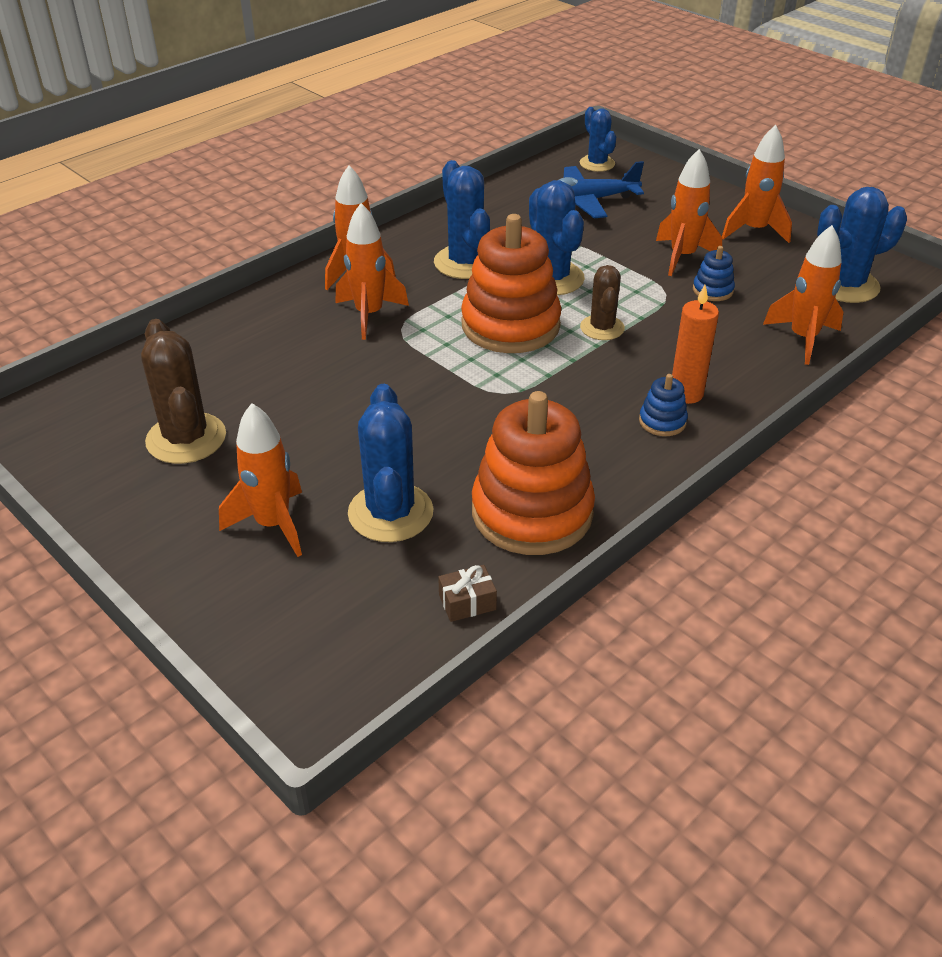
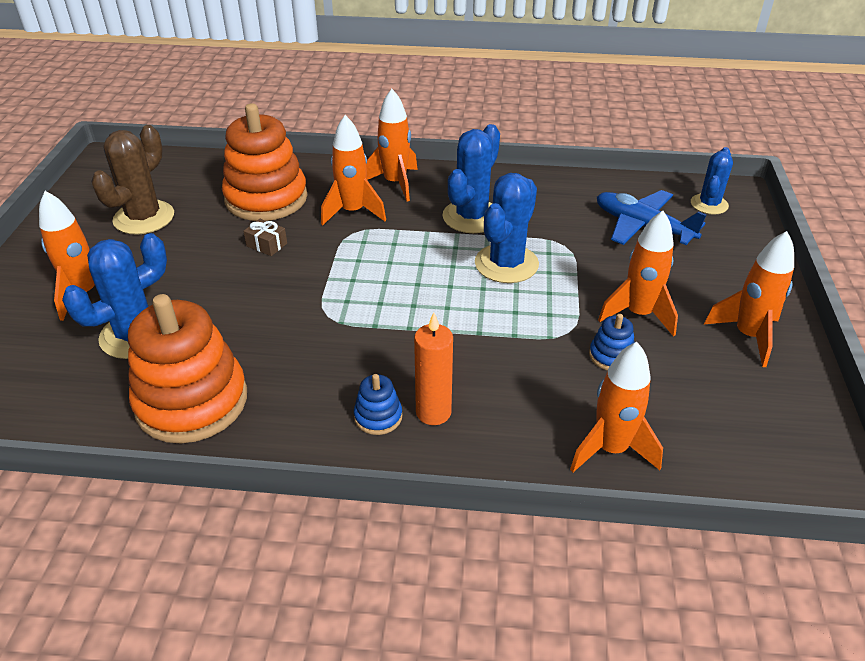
camera: 50 degrees right, 0 degrees up
brown gift [438,565,497,622] -> brown gift moved to [243,219,287,256]
orange stacking toy [461,214,561,353] -> orange stacking toy moved to [222,103,308,221]
brown cactus [580,265,625,340] -> none
blue cactus [817,187,907,303] -> none

